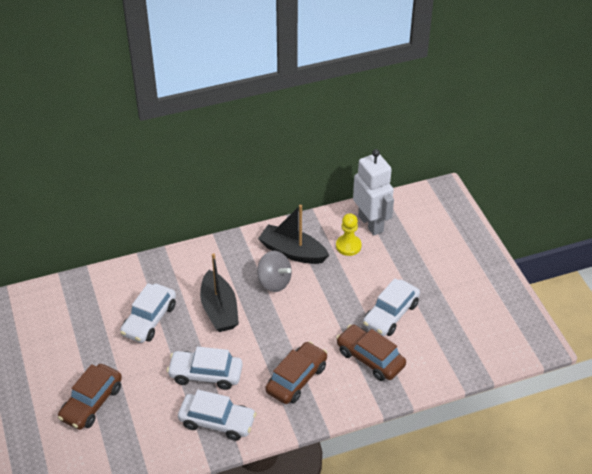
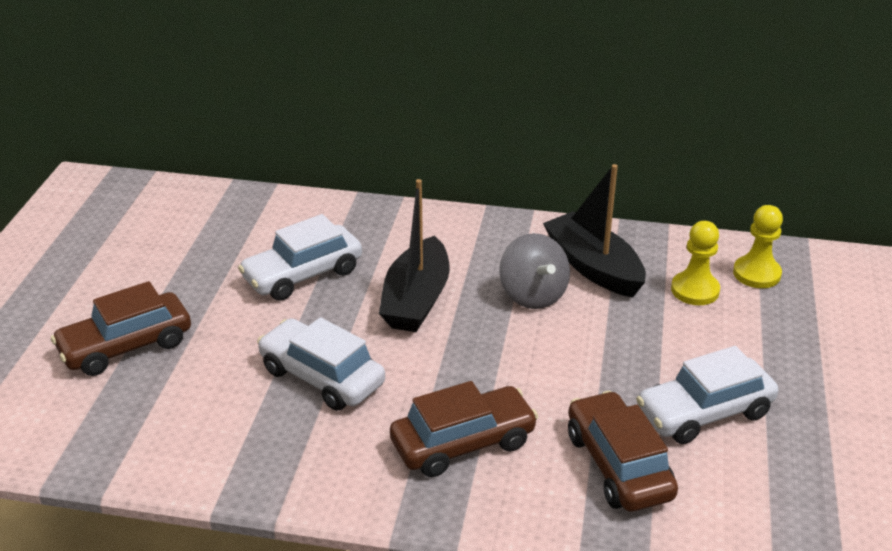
camera: 30 degrees right, 10 degrees down
white car [178,390,256,441] -> none
white robot [353,149,394,236] -> yellow pawn [733,205,783,288]

